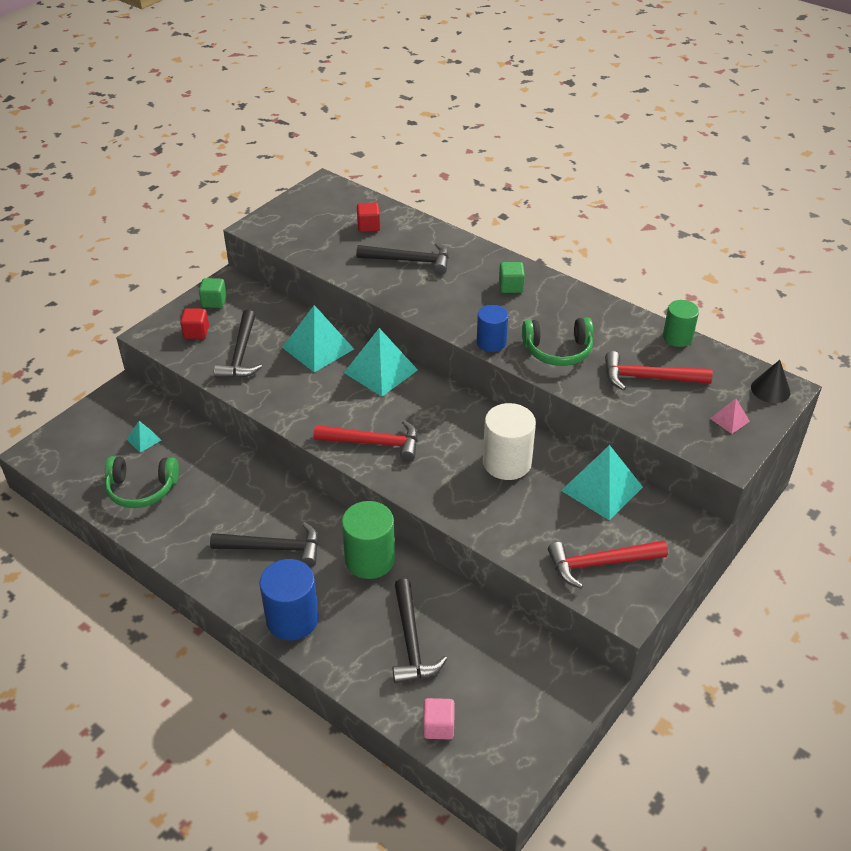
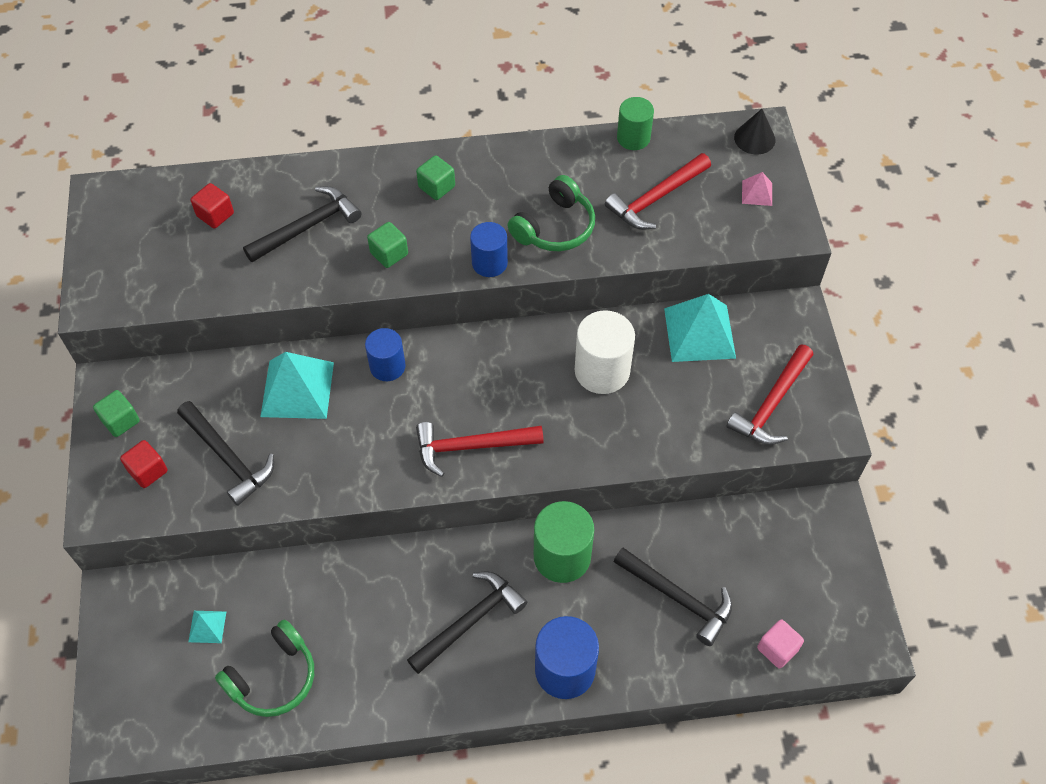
camera: 45 degrees left, 15 degrees up
red hammer [314,420,418,462] -> red hammer turned 150 degrees counterclockwise [416,422,544,477]
turquoise pyramid [344,328,418,397] -> blue cylinder [365,328,406,381]
none -> green cube [367,222,408,268]

